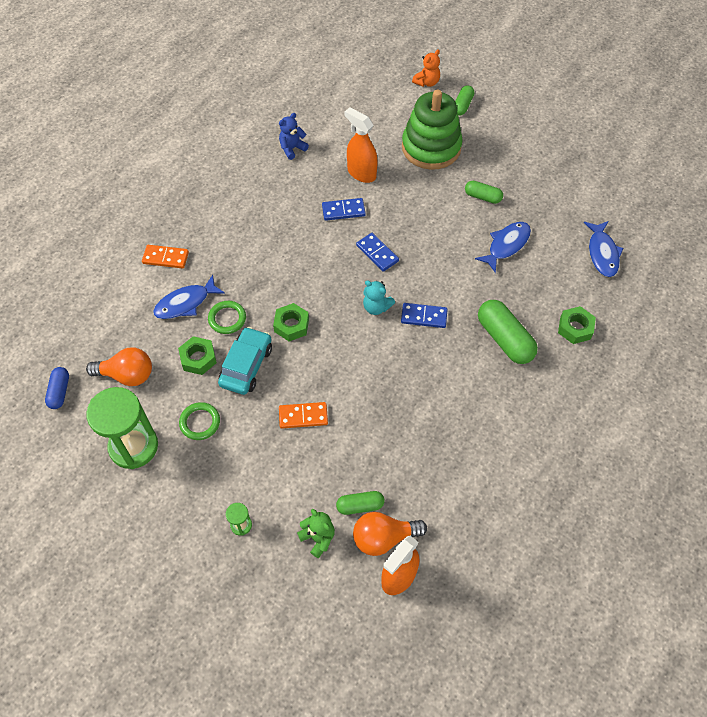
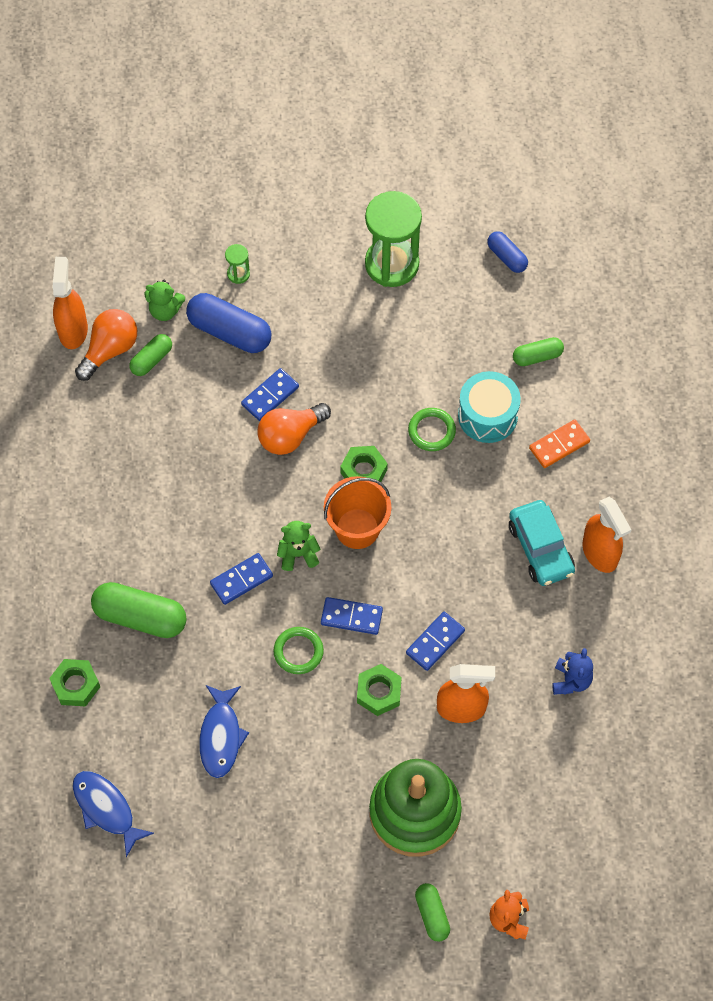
camera: 140 degrees right, 5 degrees up
orange light bulb [86,348,152,386] -> orange light bulb moved to [257,403,331,455]
blue fish [153,275,225,319] -> turquoise drum [458,371,521,443]
green nut [178,336,217,375] -> green nut moved to [357,664,402,716]
green ring [179,402,220,440] -> green ring moved to [274,627,324,674]
turquoise car [218,327,272,395] -> turquoise car moved to [509,500,575,586]
orange domino [279,402,328,429] -> blue domino [241,368,299,421]
turquoise teddy bear [363,280,395,315] -> green teddy bear [277,521,320,571]
green capsule [465,181,503,204] -> green capsule moved to [513,337,564,366]
none -> blue capsule [186,293,271,353]
none -> orange bucket [324,476,391,549]
none -> orange spray bottle [582,497,631,573]

